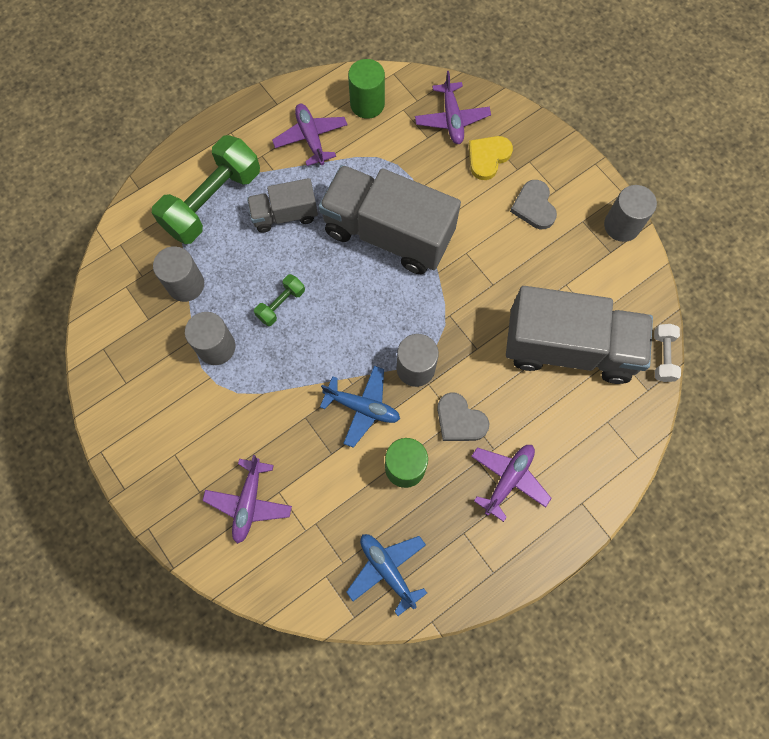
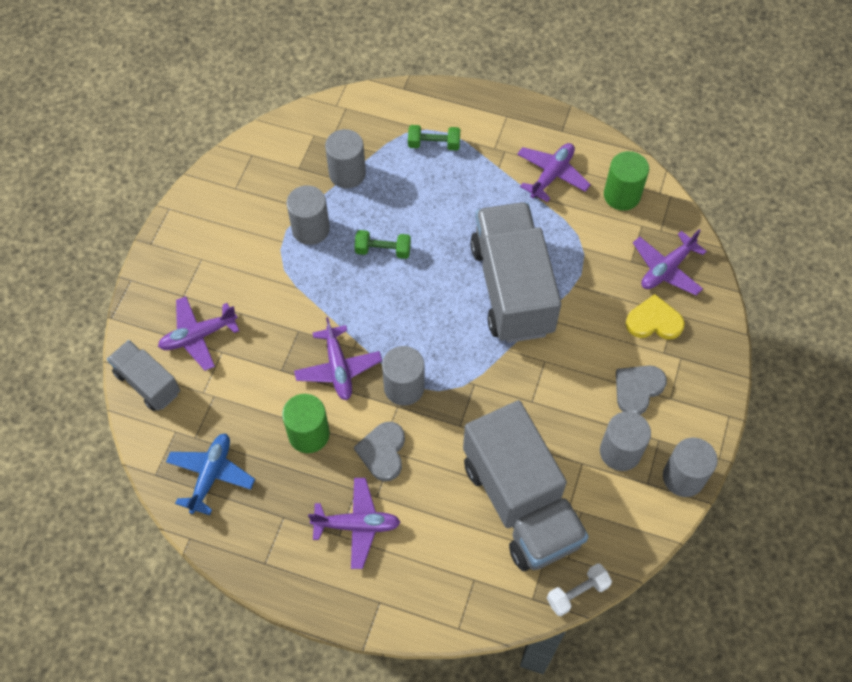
camera: 55 degrees right, 10 degrees down
green dumbbell [152,135,260,244] -> green dumbbell [408,125,460,150], size x0.47
grey truck [247,178,318,233] -> grey truck moved to [107,340,180,411]
blue plane [320,366,400,448] -> purple plane [294,317,382,400]
none -> grey cylinder [600,411,651,471]

